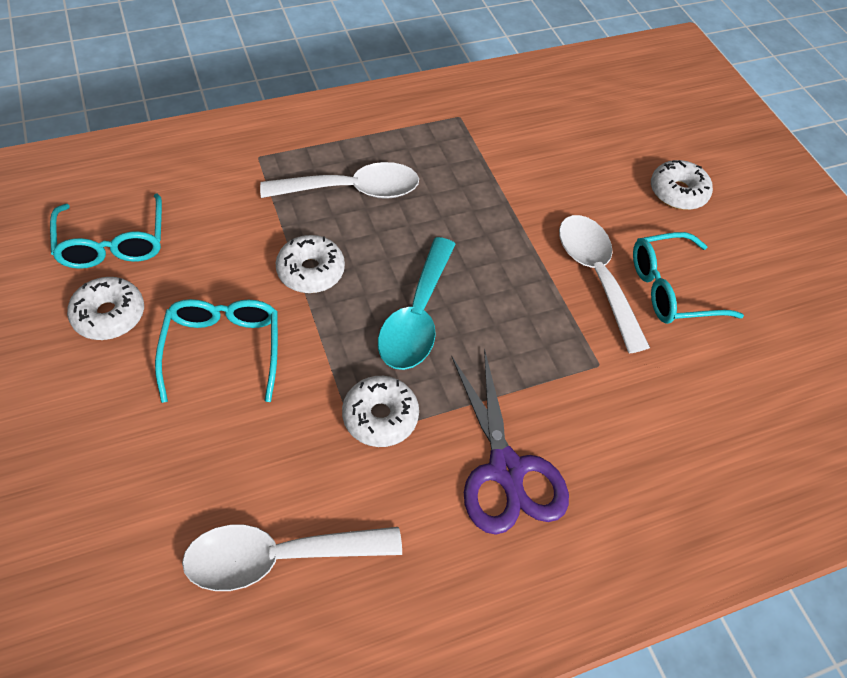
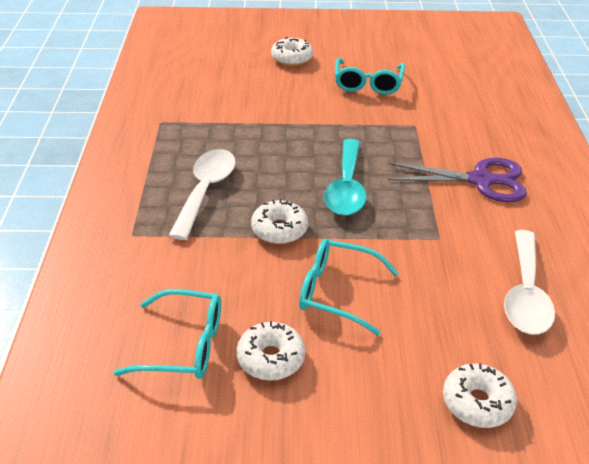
camera: 65 degrees left, 15 degrees down
white donut [342,376,419,447] -> white donut moved to [443,363,517,428]
turquoise spoon [378,237,456,370] -> turquoise spoon turned 60 degrees clockwise [324,139,367,216]
white spoon [559,215,650,354] -> none

